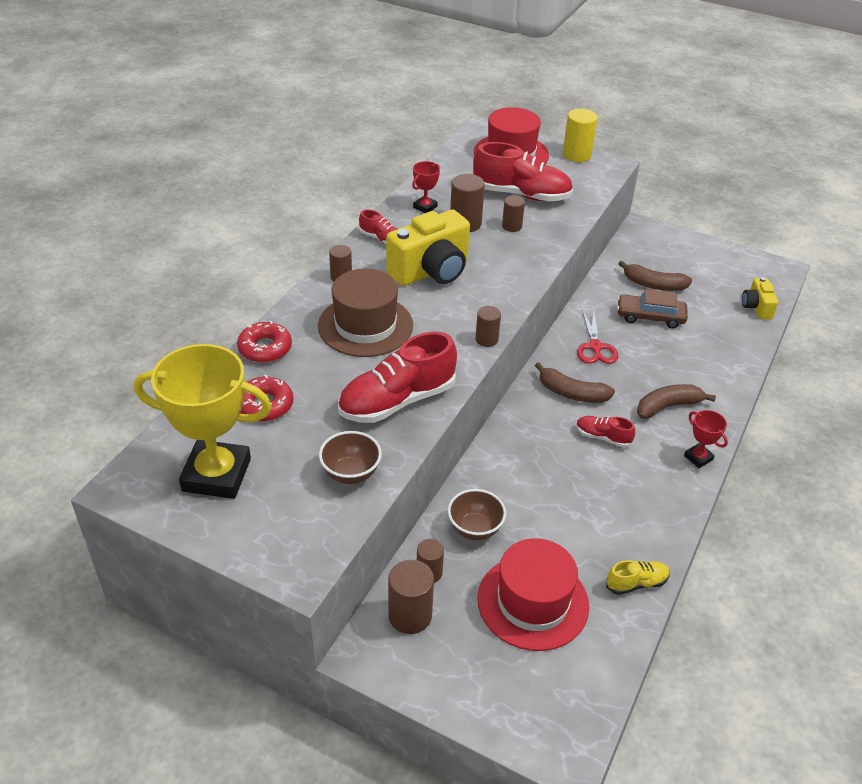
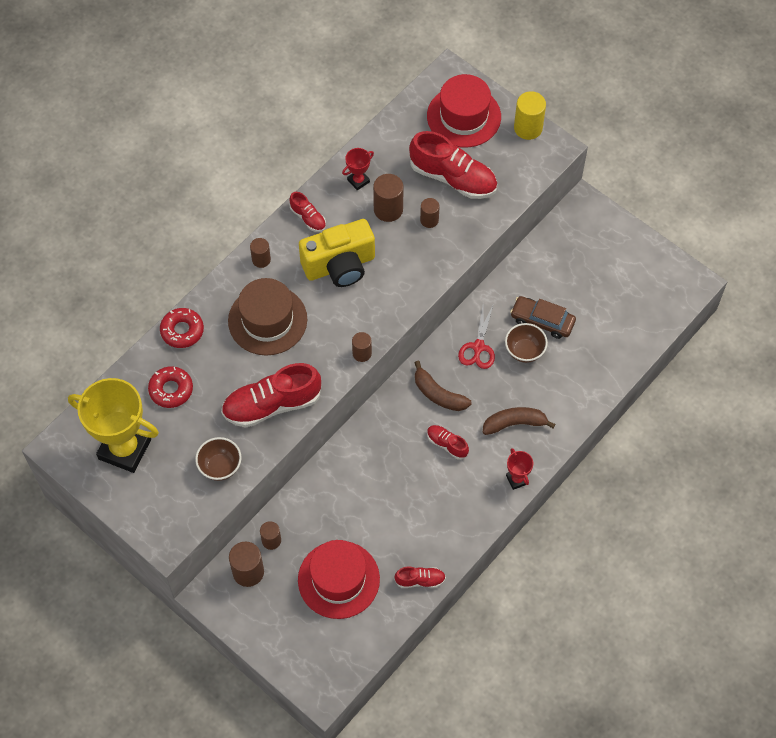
camera: 15 degrees right, 20 degrees up
brown bowl [448,489,506,540] -> brown bowl moved to [505,323,548,363]
yellow shoe [606,560,670,595] -> red shoe [394,567,446,588]
brown banana [618,261,692,291] -> none
yellow camera [742,277,778,319] -> none

